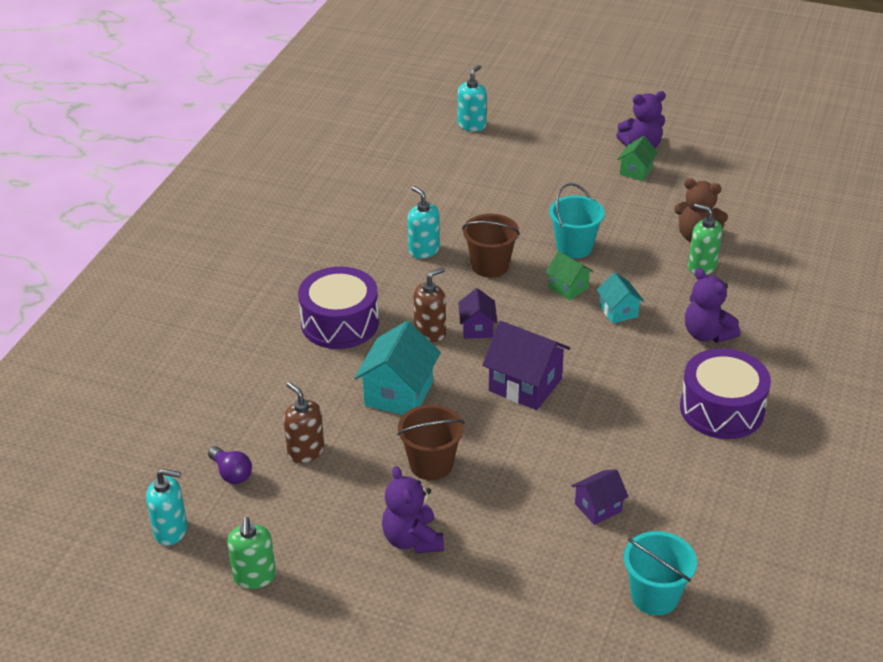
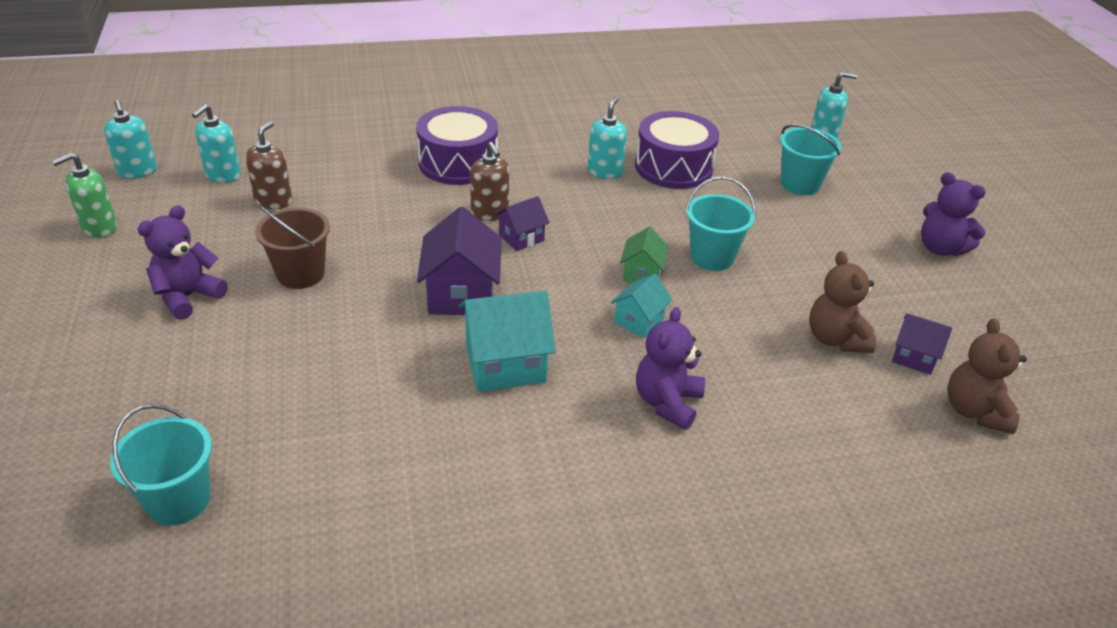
camera: 55 degrees right, 0 degrees up
purple light bulb [208,446,252,484] -> turquoise soap dispenser [192,104,241,183]
turquoise house [354,321,441,415] -> turquoise house moved to [459,291,556,392]
brown soap dispenser [414,267,446,342] -> brown soap dispenser turned 45 degrees clockwise [470,142,509,221]
brown bucket [462,214,520,278] -> none
purple house [572,469,629,525] -> purple house moved to [892,313,952,375]
green house [617,136,658,181] -> none
purple drum [680,348,771,439] -> purple drum moved to [635,111,719,189]
green soap dispenser [688,204,722,275] -> none
none -> turquoise bucket [780,124,842,195]
none -> brown teddy bear [947,318,1027,434]

